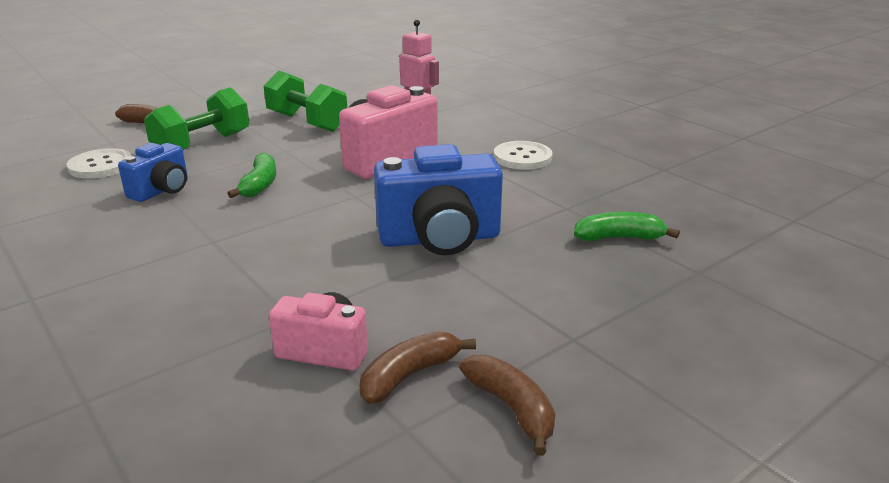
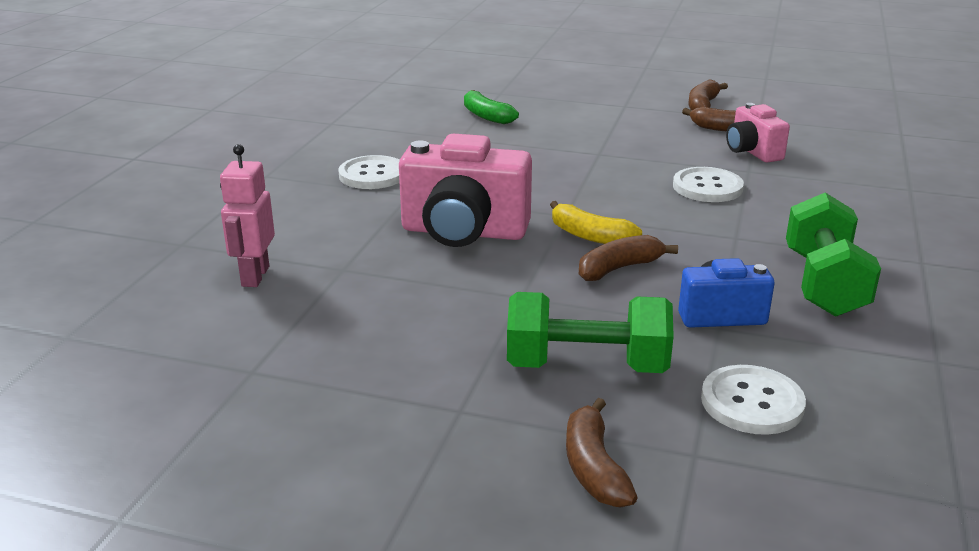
camera: 125 degrees left, 0 degrees up
green banana [227,153,276,198] -> brown banana [579,235,678,281]
green dumbbell [264,70,347,132] -> green dumbbell moved to [786,193,881,317]
blue camera [374,144,503,255] -> none
none -> yellow banana [550,201,642,244]
none -> white button [673,167,744,202]

